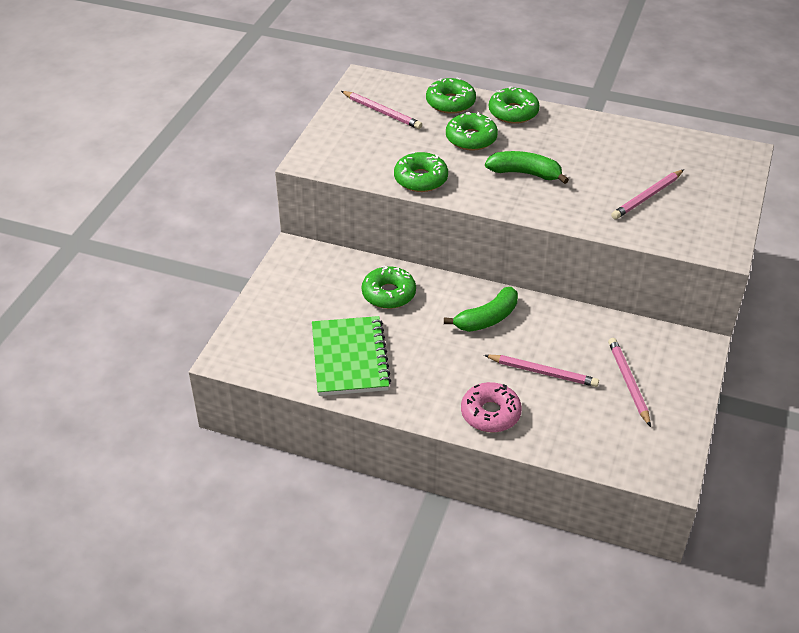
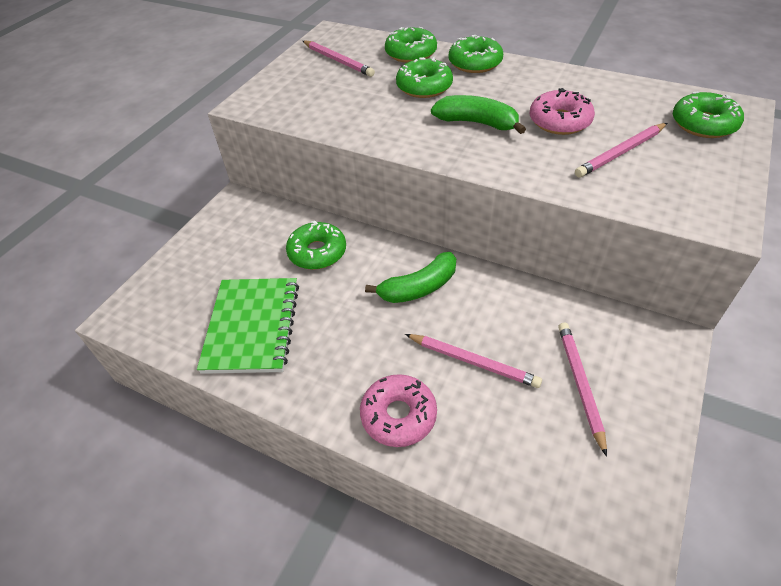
camera: 10 degrees right, 5 degrees up
green donut [394,152,448,192] -> green donut moved to [673,92,744,138]
none -> pink donut [530,88,595,135]

